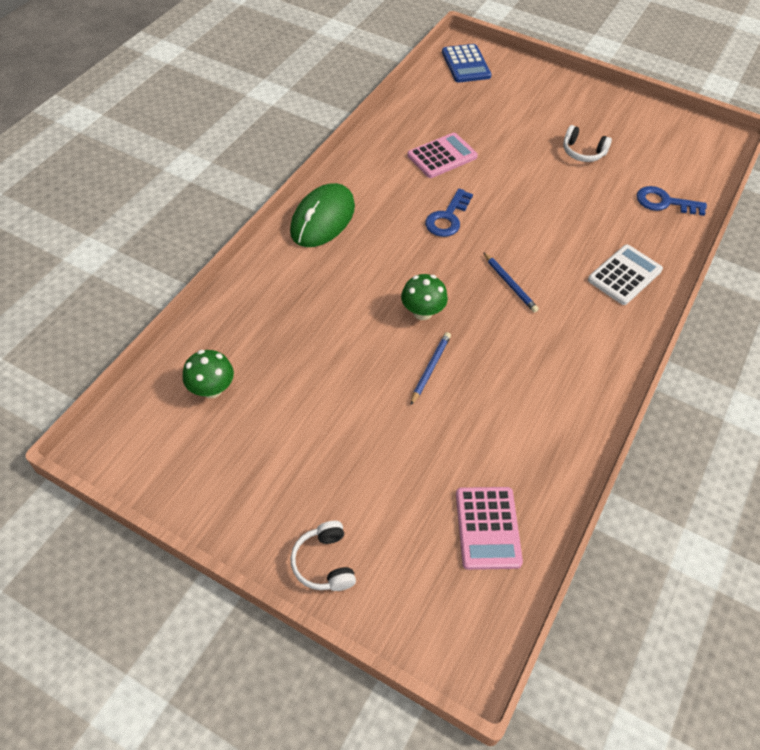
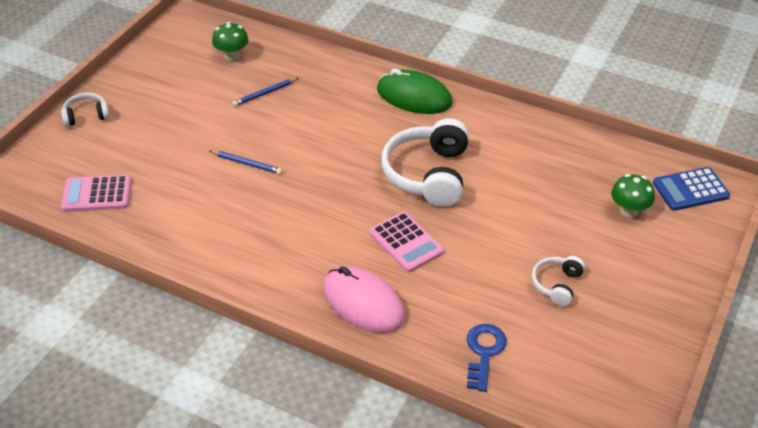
camera: 90 degrees right, 10 degrees down
green mushroom [401,274,448,320] -> green mushroom moved to [611,174,655,217]
pink calculator [407,133,478,178] -> pink calculator moved to [369,212,444,272]
blue key [425,189,473,237] -> white headphones [381,118,469,207]
blue pencil [483,252,539,313] -> blue pencil moved to [232,78,299,107]
white calculator [588,244,663,305] -> pink mouse [323,266,405,333]

